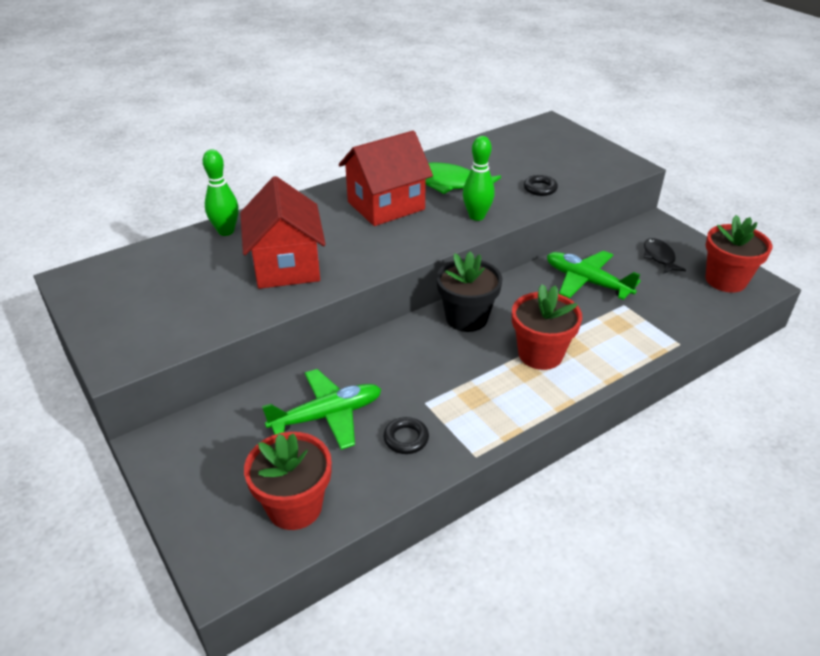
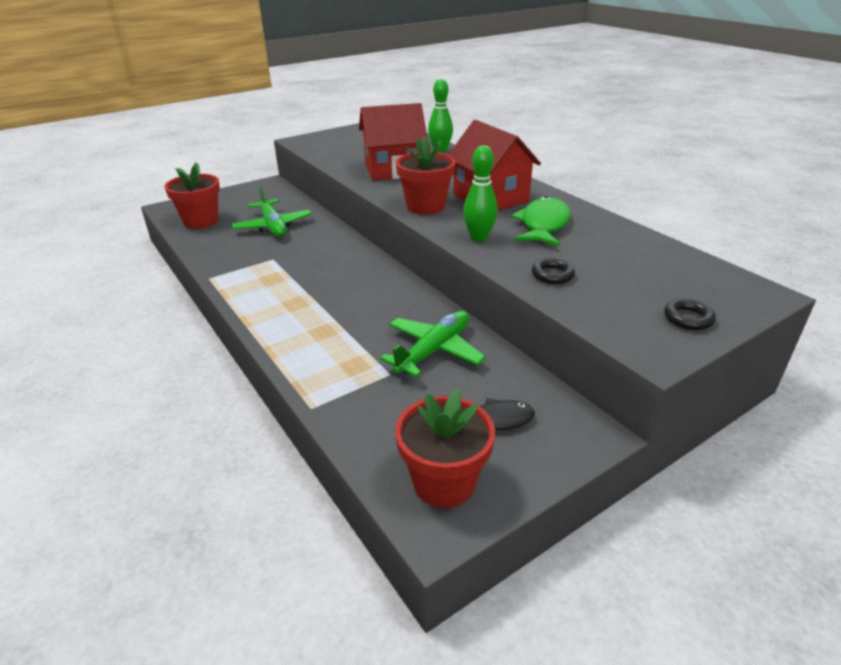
camera: 90 degrees right, 5 degrees down
black ring [384,417,429,454] -> black ring moved to [664,299,716,330]
black flower pot [436,252,502,332] -> none
red flower pot [512,284,582,370] -> red flower pot moved to [396,136,456,215]

